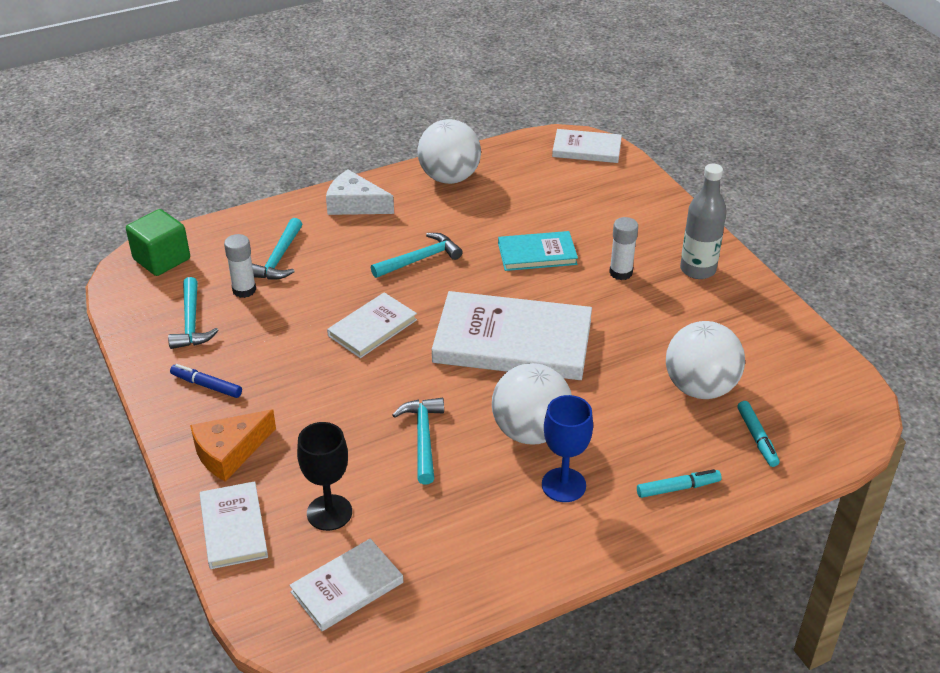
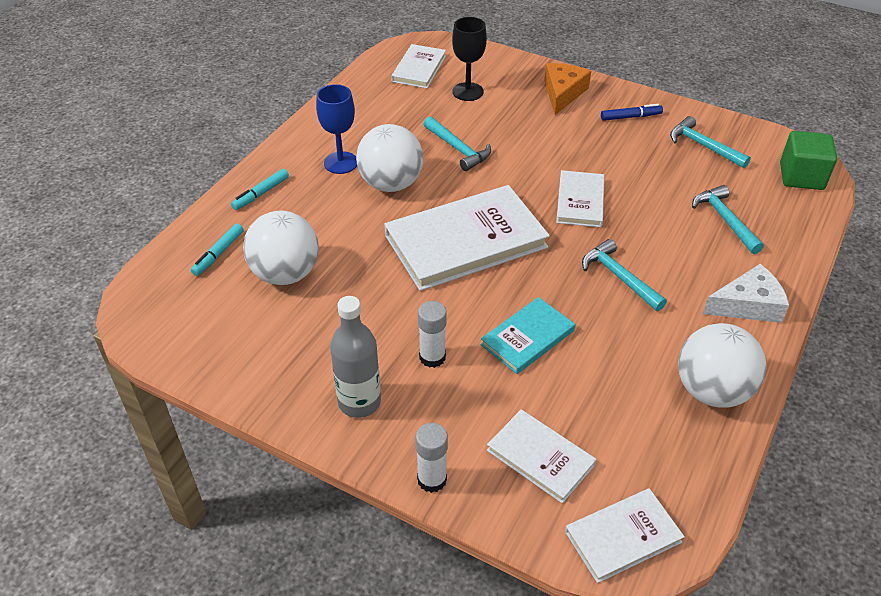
camera: 145 degrees right, 5 degrees up
white book [200,481,268,569] -> white book moved to [487,409,597,504]
white glue stick [224,234,256,298] -> white glue stick moved to [415,423,448,493]
turquoise hammer [371,233,463,278] -> turquoise hammer turned 120 degrees clockwise [582,239,667,311]
turquoise marker [737,401,780,467] -> turquoise marker turned 105 degrees counterclockwise [191,224,244,276]

